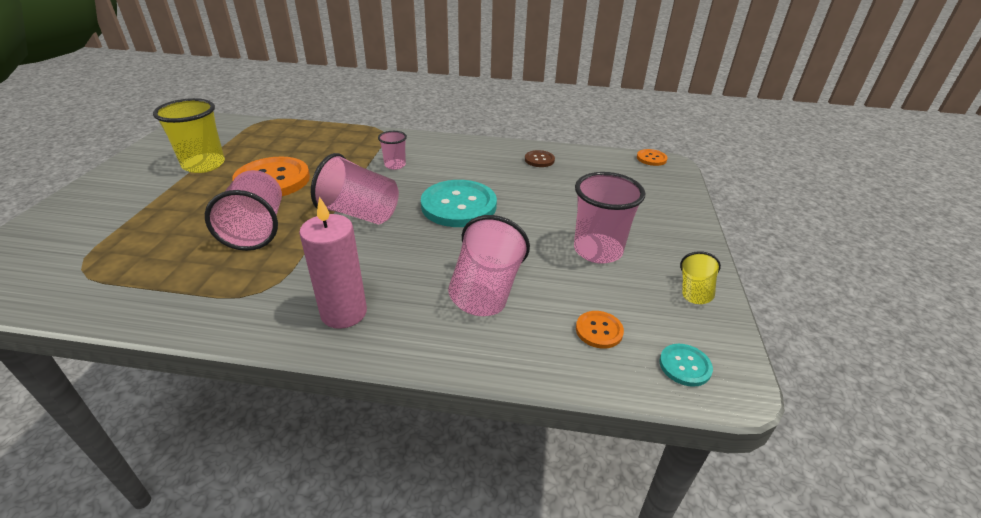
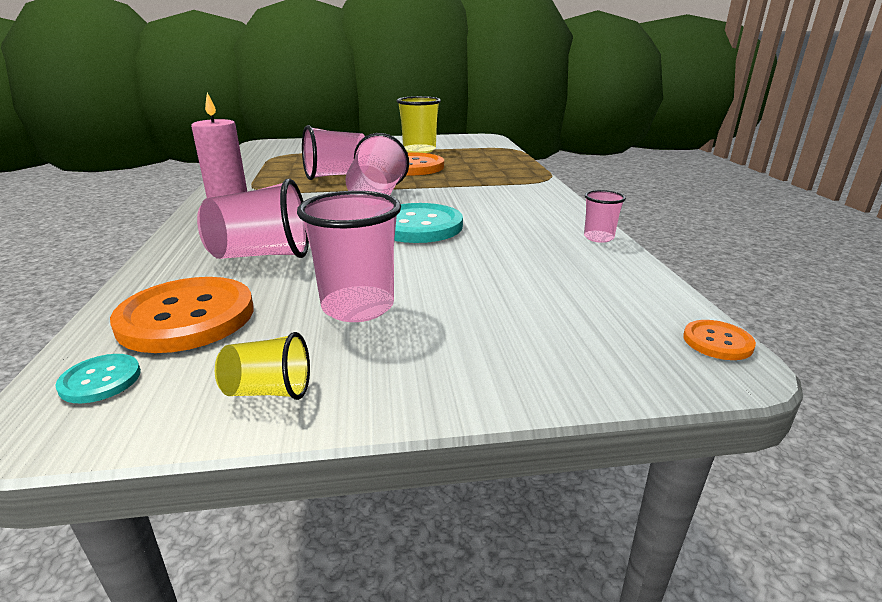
camera: 75 degrees right, 10 degrees down
pink cup [378,131,407,170] -> pink cup moved to [584,190,626,243]
brown button [525,150,555,167] -> none
orange button [576,311,624,349] -> orange button [110,277,254,353], size x2.16

